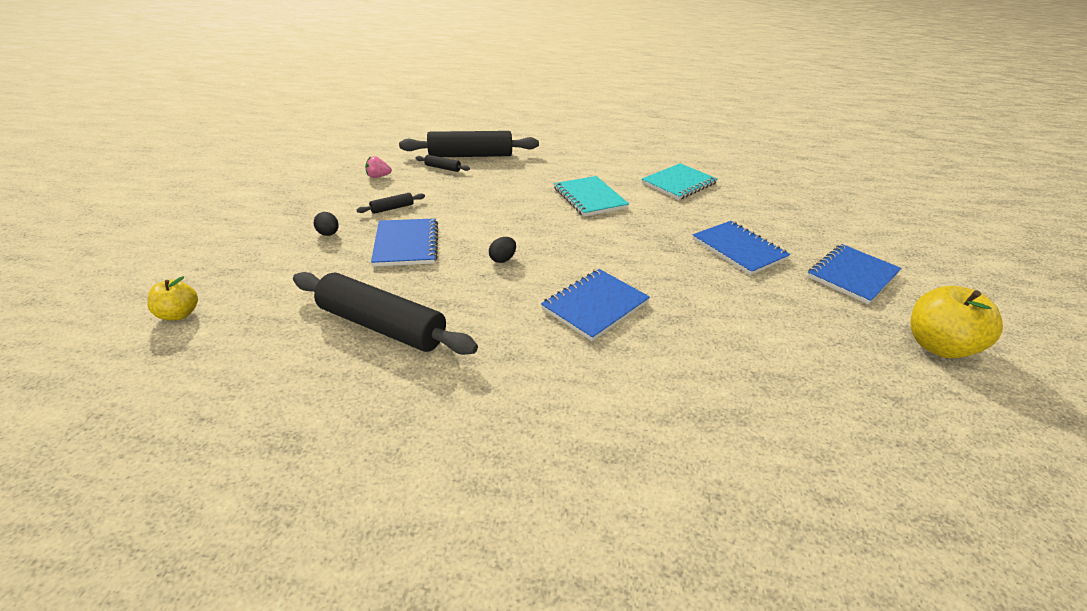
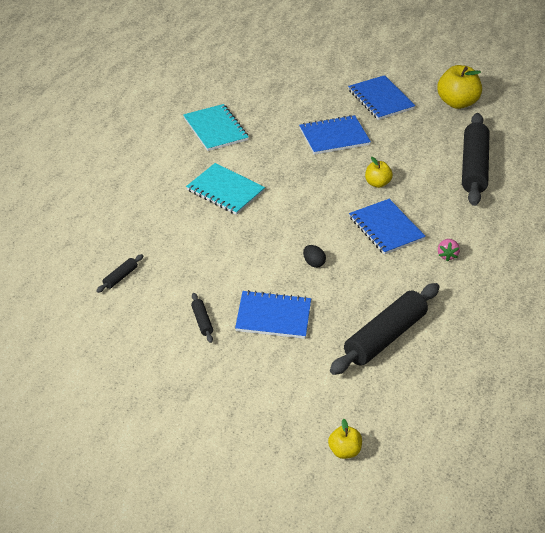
camera: 75 degrees left, 5 degrees up
black egg [314,212,339,236] -> none
pink strawberry [365,156,392,178] -> pink strawberry moved to [438,239,460,262]
black rolling pin [399,131,539,157] -> black rolling pin moved to [462,113,490,206]
turquoise notebook [554,176,629,217] -> turquoise notebook turned 45 degrees clockwise [186,163,265,215]
none -> yellow apple [365,157,393,188]

